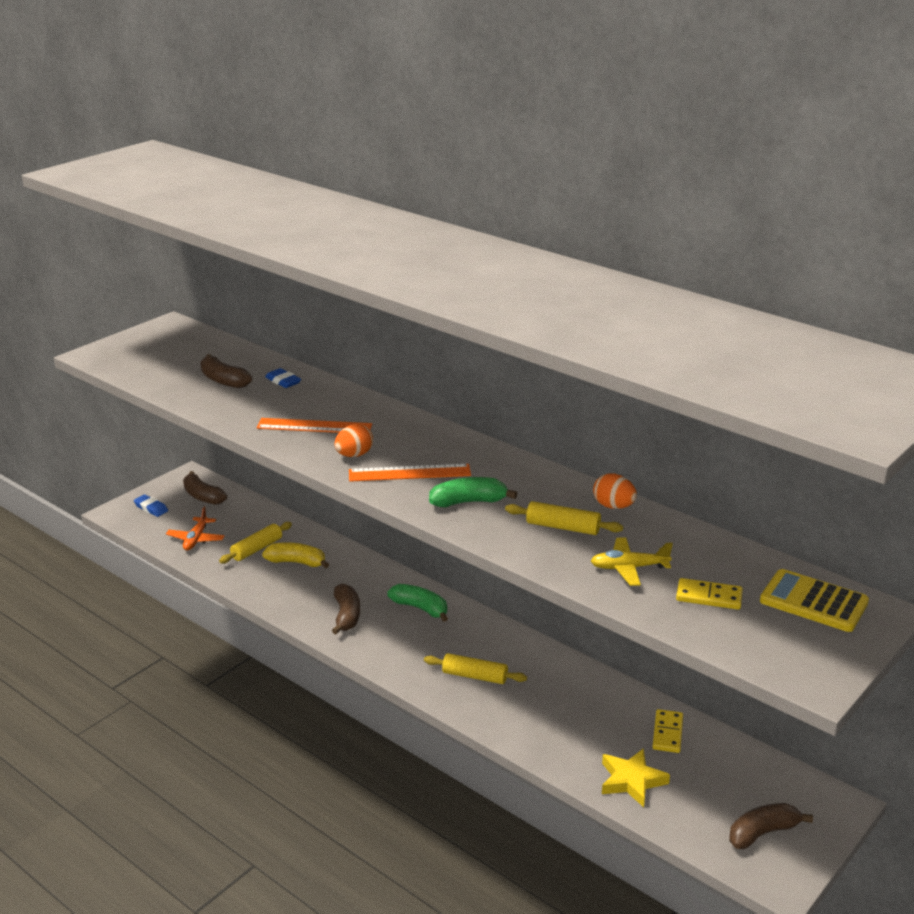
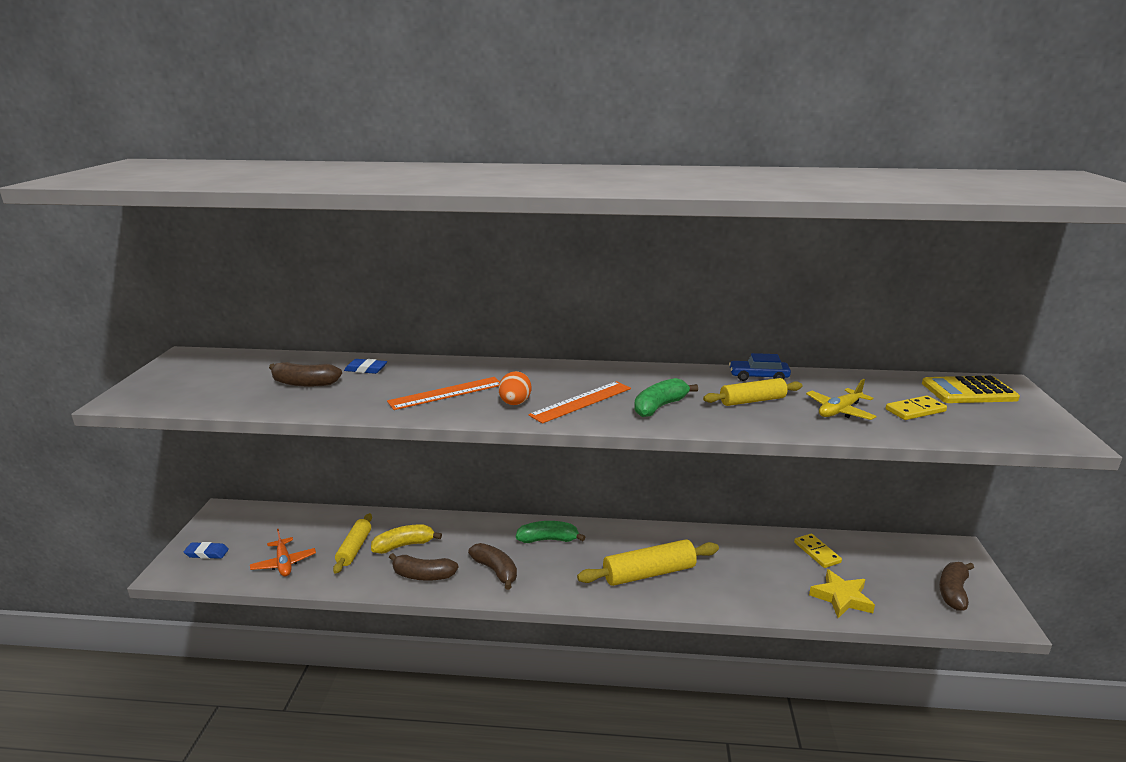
camera: 35 degrees left, 5 degrees down
brown banana [183,471,227,505] -> brown banana moved to [389,553,458,581]
yellow rolling pin [424,653,527,684] -> yellow rolling pin [577,539,719,586], size x1.56
orange egg [593,474,637,509] -> blue car [729,353,791,381]

